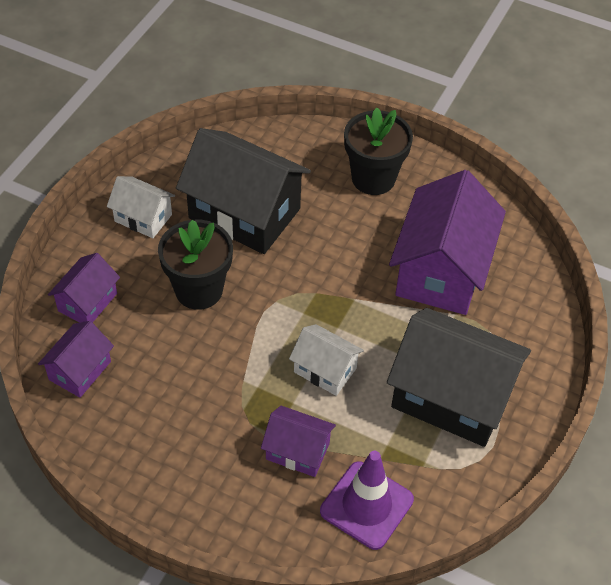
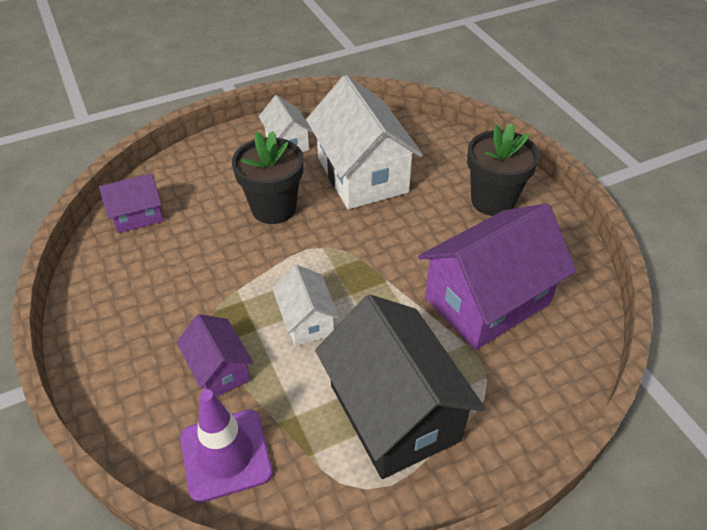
camera: 40 degrees right, 5 degrees down
purple house [48,253,120,323] -> none
black house [176,128,311,254] -> white house [306,75,423,209]

